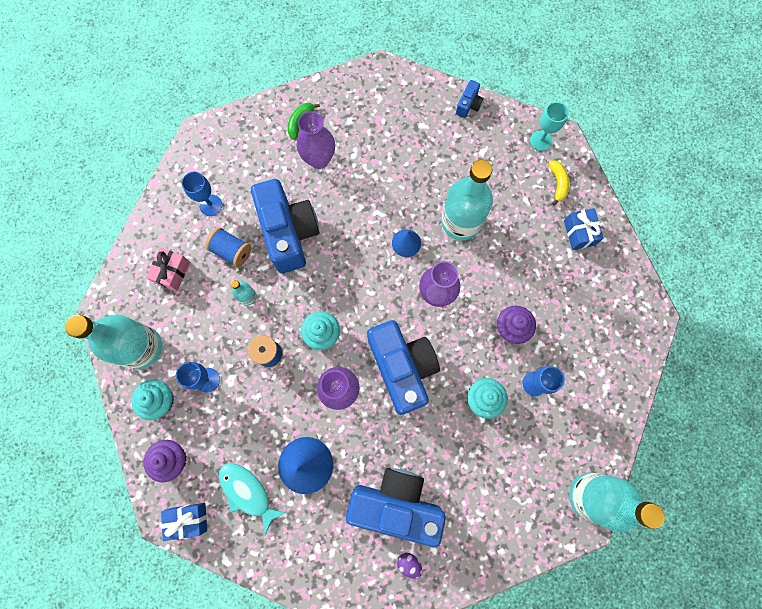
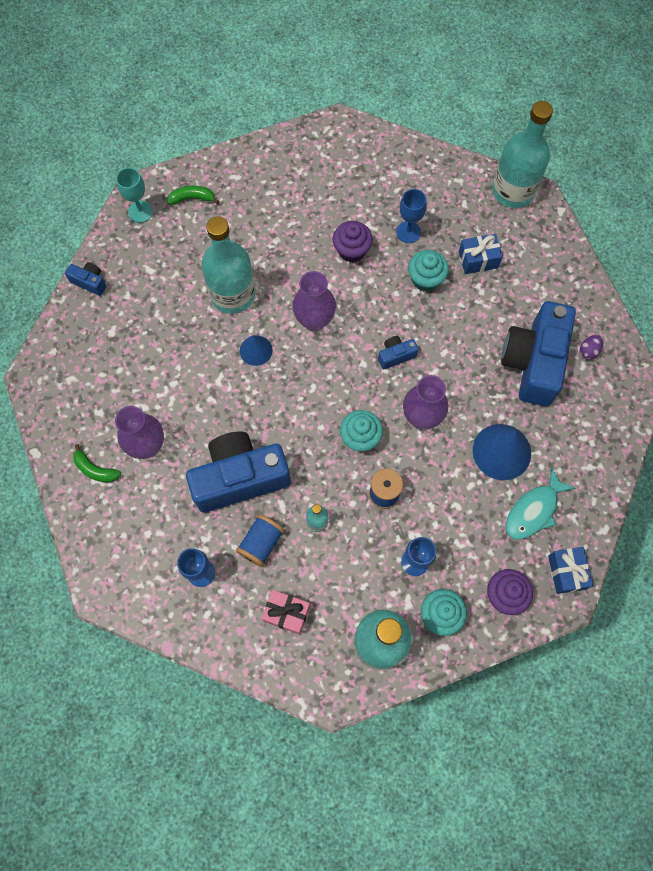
camera: 90 degrees left, 5 degrees down
blue camera [367,320,440,415] -> blue camera [378,336,419,369], size x0.42
yellow banana [549,161,570,206] -> green banana [167,185,219,205]
blue gift [564,208,604,250] -> blue gift moved to [459,234,503,274]

